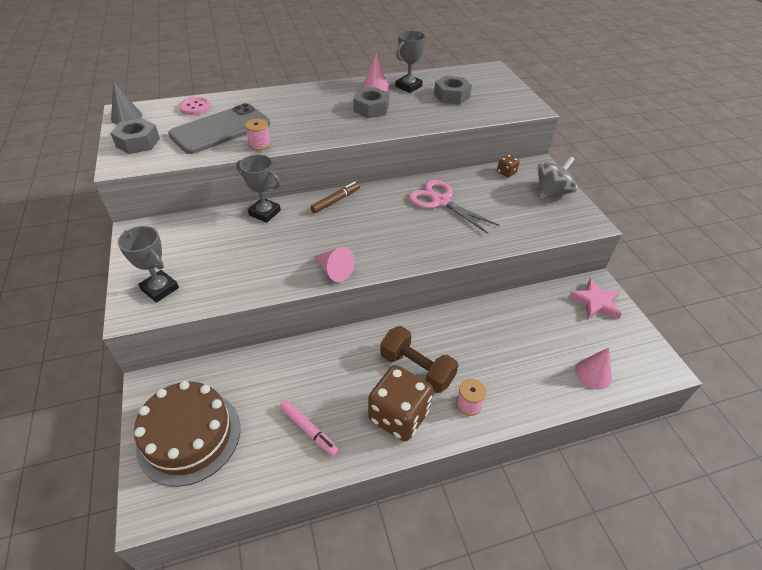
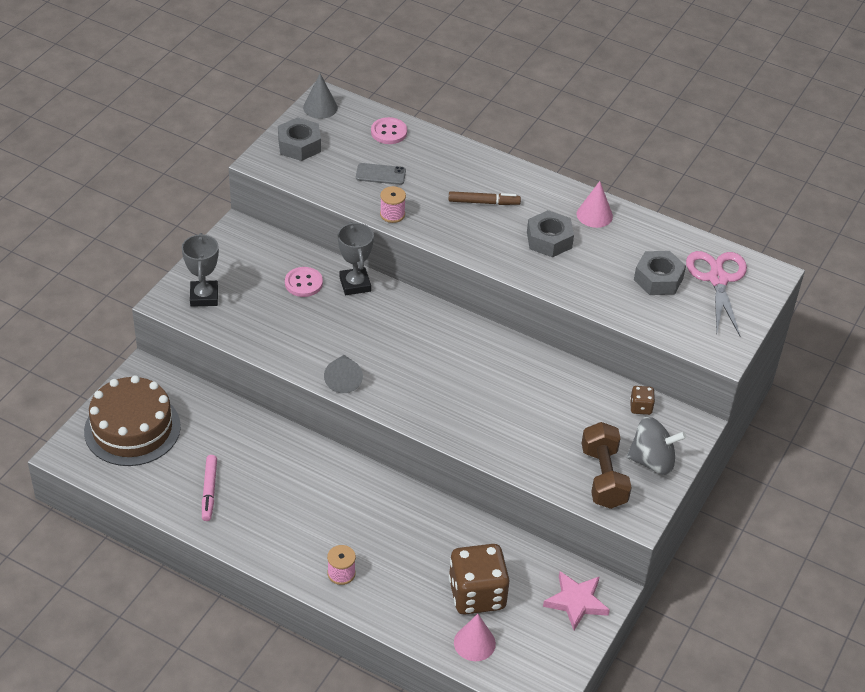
camera: 45 degrees right, 0 degrees up
grey phone [168,103,270,154] -> grey phone [356,163,406,185], size x0.44
brown marker [310,181,360,213] -> brown marker moved to [449,191,521,205]
pink cone [314,247,355,282] -> grey cone [324,355,363,393]
brown dice [368,365,433,441] -> brown dice moved to [449,544,510,615]
brown dumbbell [380,326,458,393] -> brown dumbbell moved to [582,422,632,509]
grey trophy [395,30,426,93] -> none
pink scissors [409,180,499,234] -> pink scissors moved to [686,251,747,336]
none -> pink button [285,267,323,297]

